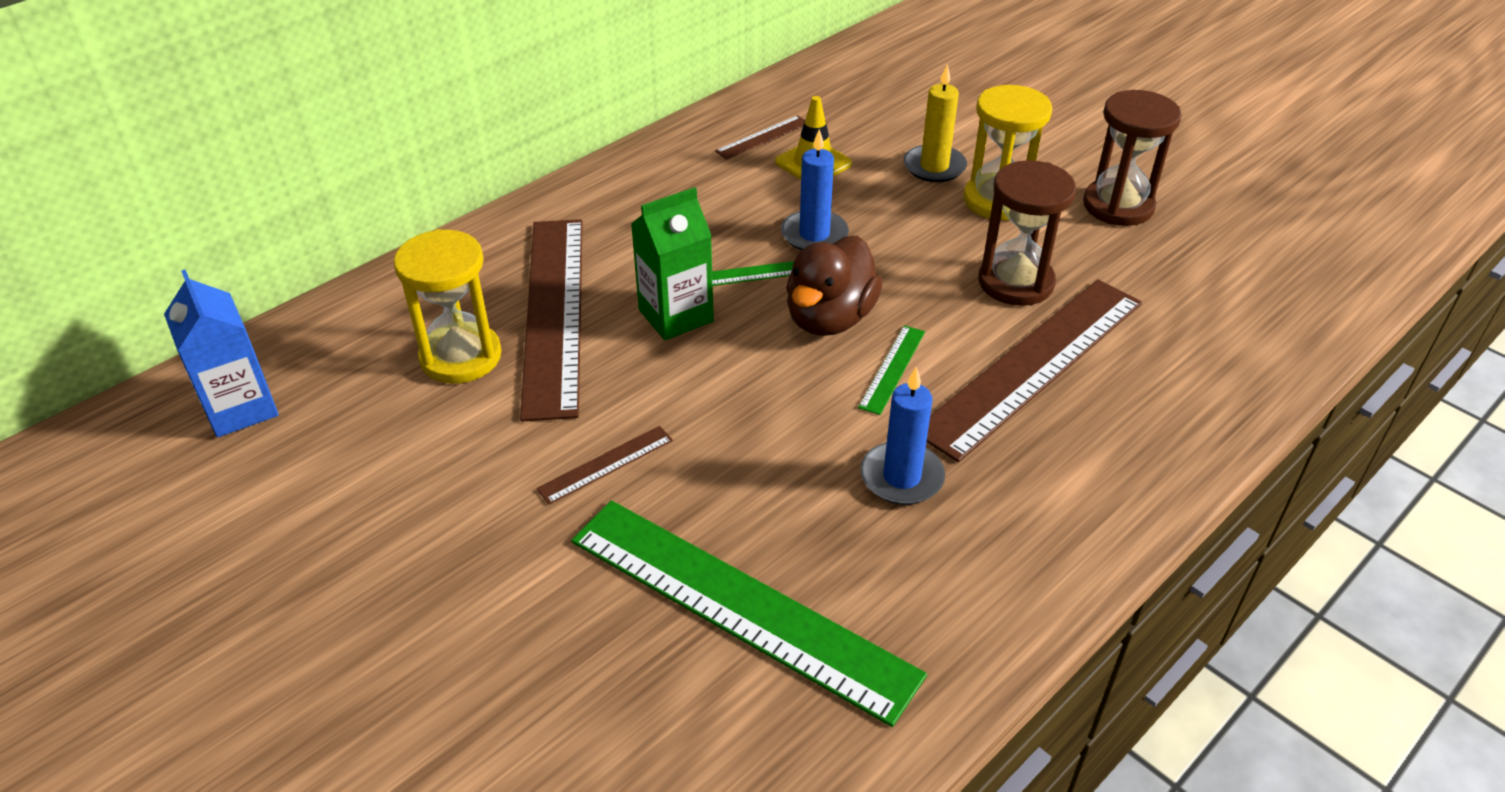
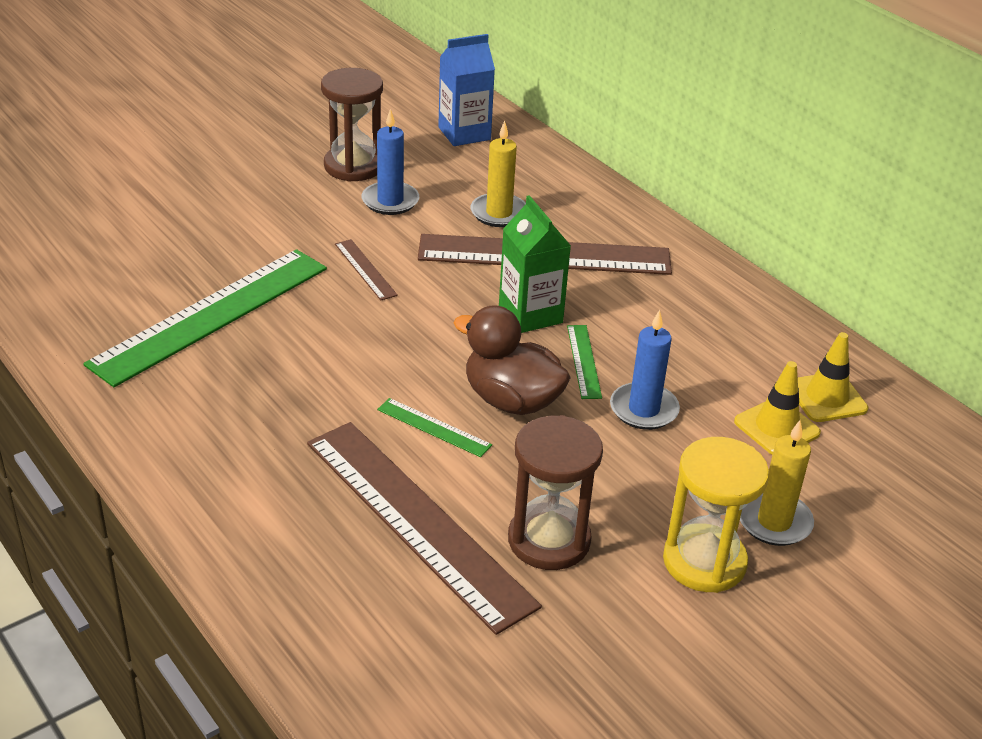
camera: 95 degrees right, 5 degrees down
yellow hourglass [394,229,502,384] -> yellow candle [471,121,526,227]
brown ruler [715,115,805,160] -> yellow traffic cone [798,332,868,422]
blue candle [860,367,945,505] -> blue candle moved to [362,109,419,215]
brown hourglass [1083,90,1182,226] -> brown hourglass moved to [321,68,383,182]

